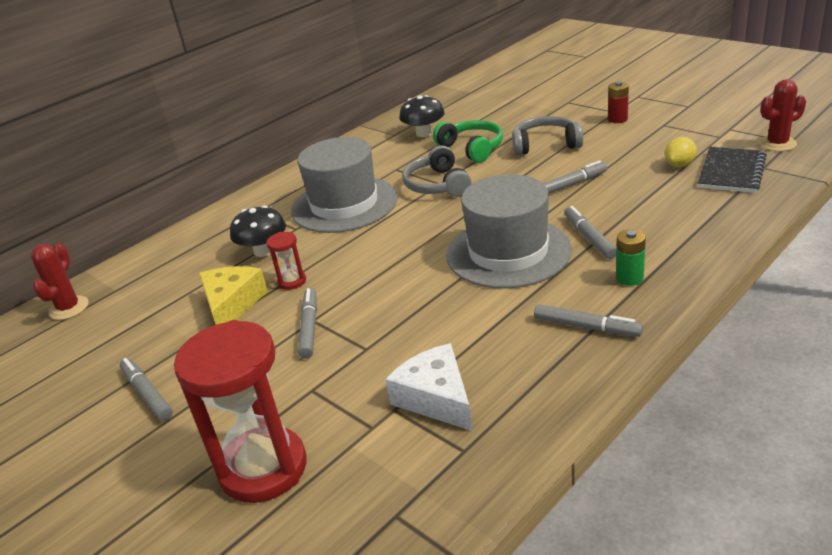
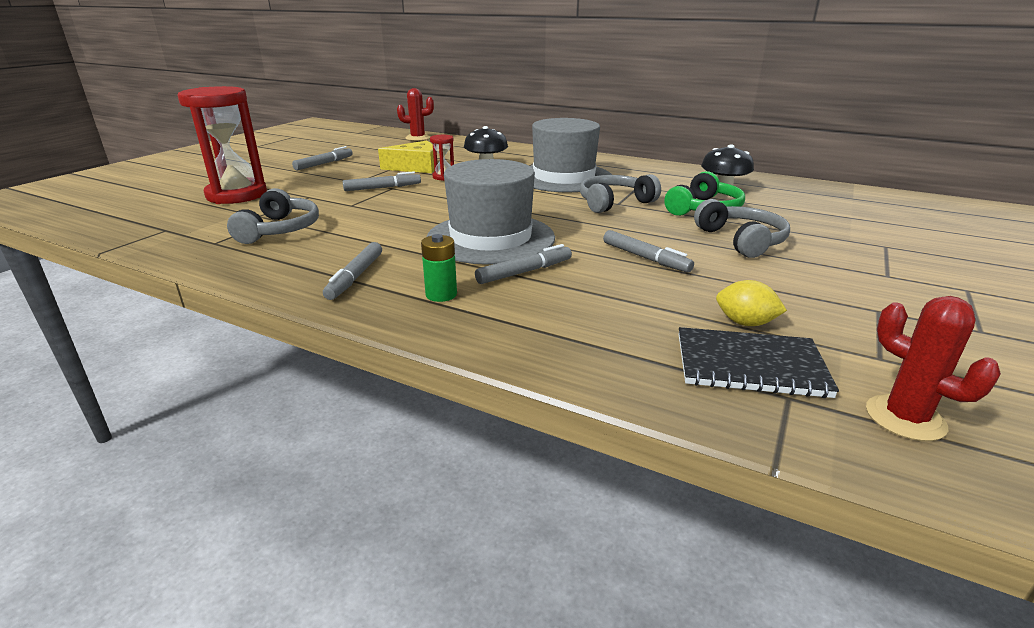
camera: 70 degrees right, 5 degrees down
white cheese [385,343,472,431] -> grey headphones [227,188,319,244]
red battery [608,81,629,123] -> none

